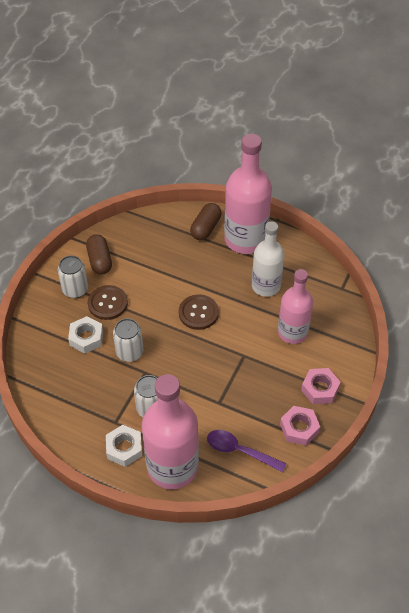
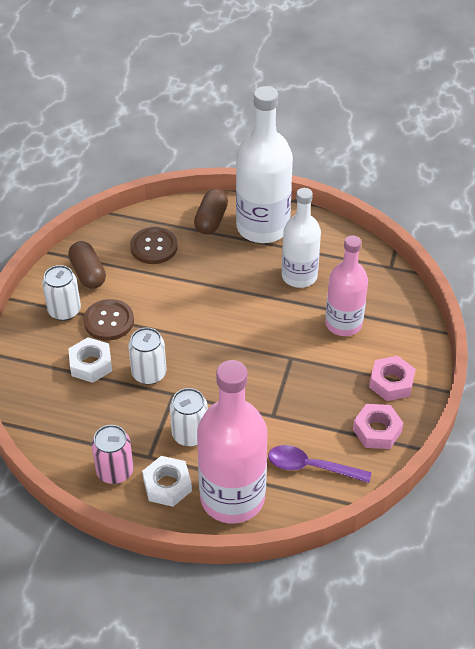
camera: 10 degrees left, 5 degrees down
brown button [179,295,219,330] -> brown button moved to [130,227,178,264]
pink bottle [224,134,272,254] -> white bottle [236,86,293,243]
none -> pink can [92,425,133,484]

